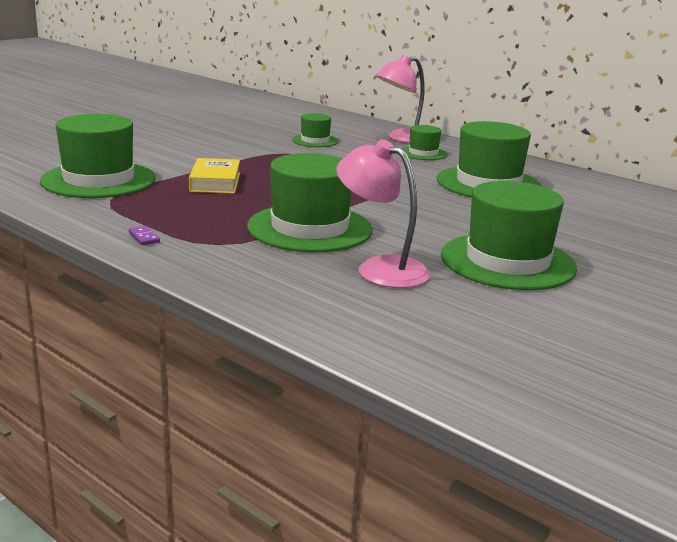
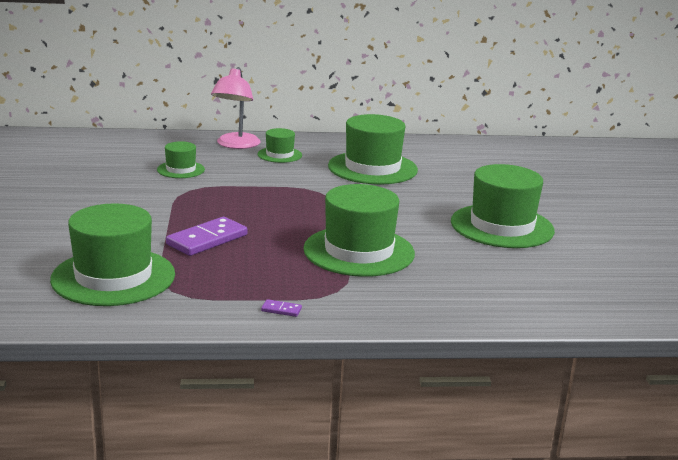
camera: 45 degrees left, 0 degrees up
yellow book [189,158,240,194] -> purple domino [166,217,247,256]
pink lamp [337,139,430,288] -> none

